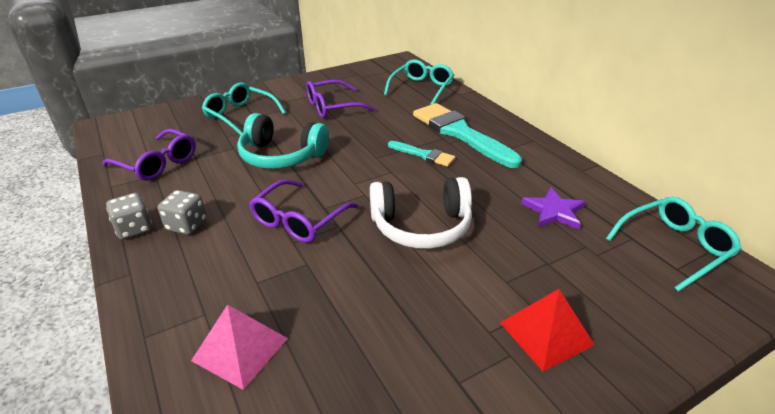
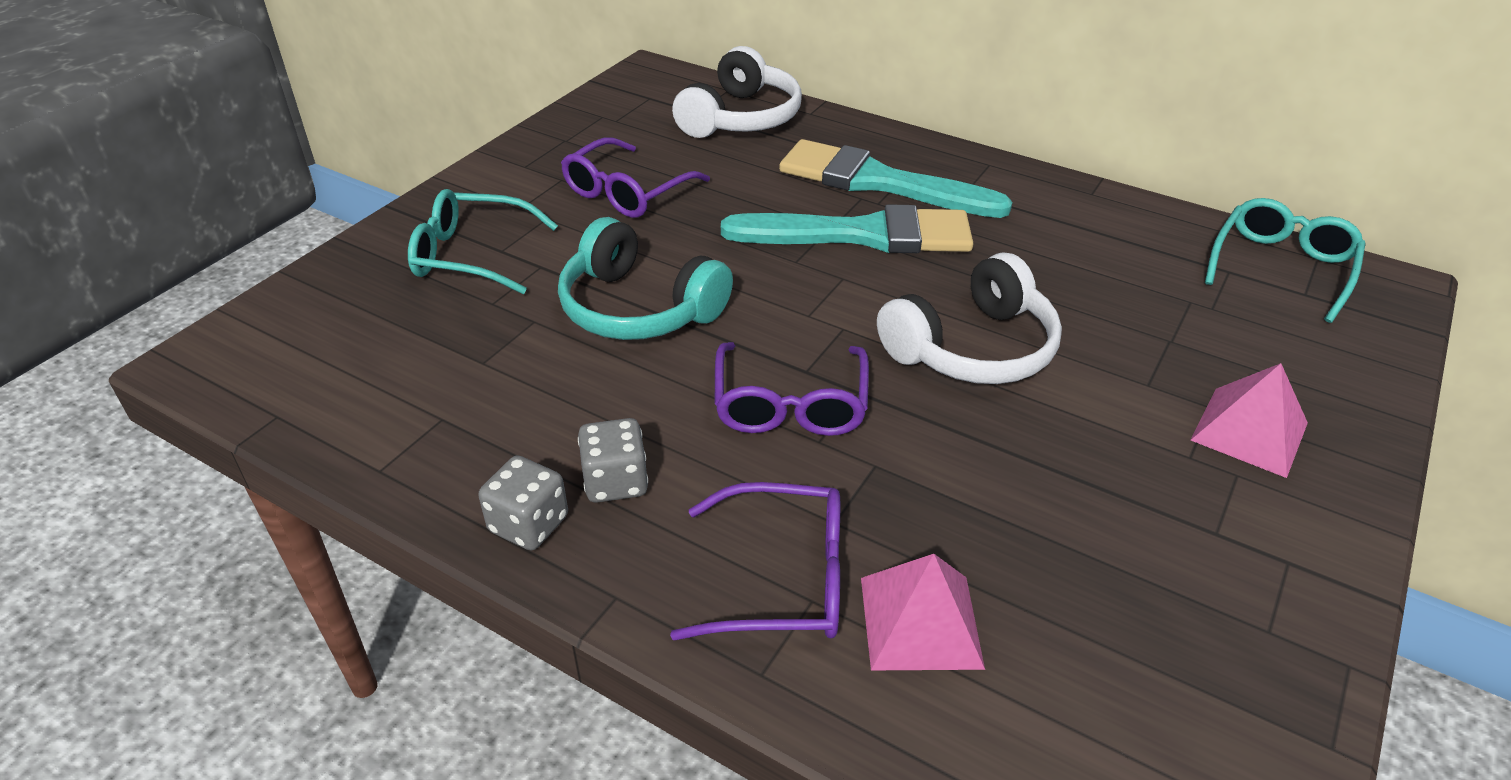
camera: 30 degrees left, 5 degrees up
purple glasses [102,129,196,181] -> purple glasses moved to [670,482,840,640]
turquoise headphones [237,113,329,169] -> turquoise headphones turned 45 degrees clockwise [558,217,733,340]
turquoise glasses [384,59,454,105] -> white headphones [672,46,802,138]
turquoise brush [388,141,455,167] -> turquoise brush [721,204,974,253], size x2.00
red pyramid [500,289,595,371] -> pink pyramid [1191,363,1308,478]
purple star [521,187,586,230] -> none

